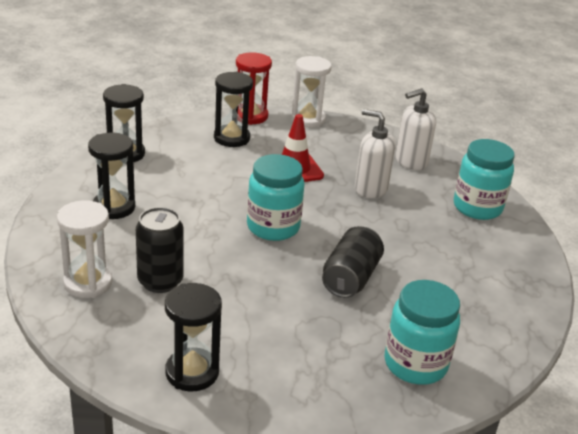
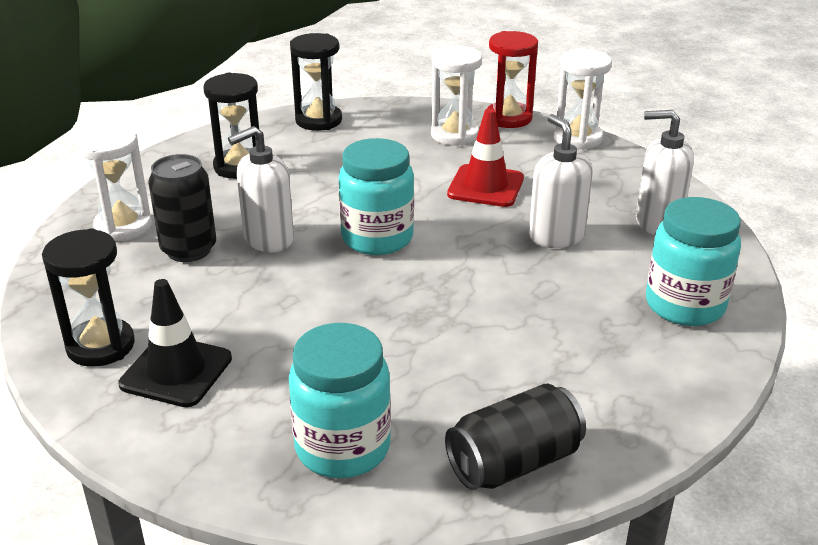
camera: 40 degrees right, 0 degrees up
black hourglass [214,72,253,147] -> white hourglass [431,46,482,146]
black can [322,226,384,298] -> black can moved to [445,384,586,490]
none -> black traffic cone [118,279,232,407]
none -> white soap dispenser [228,126,294,252]

